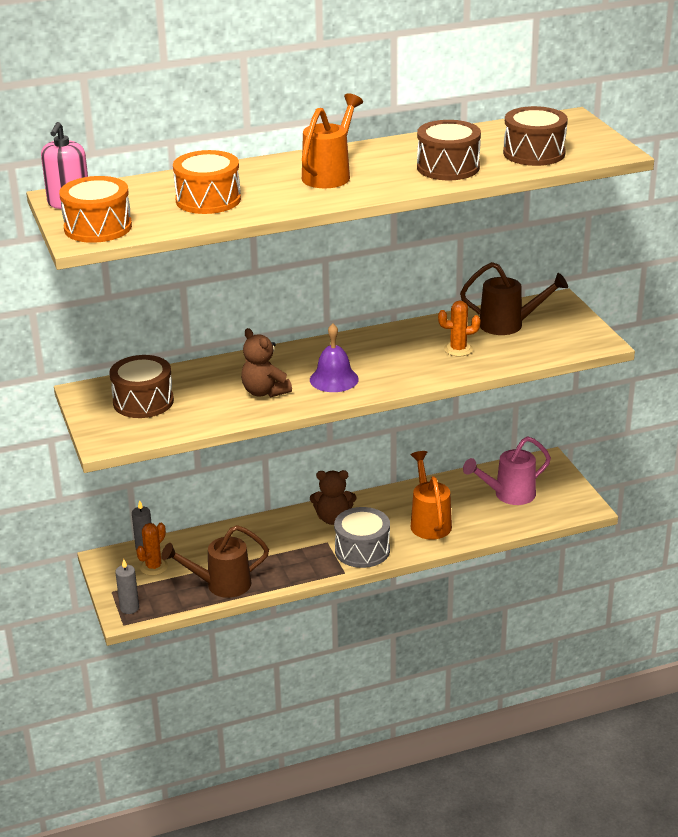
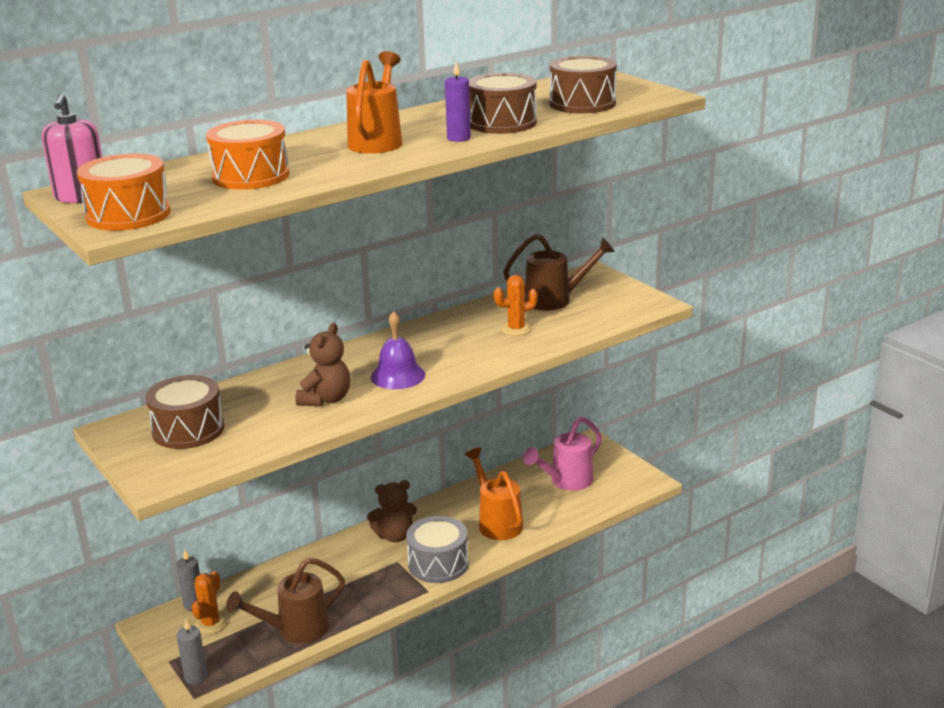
camera: 15 degrees left, 5 degrees down
brown teddy bear [241,328,292,398] -> brown teddy bear turned 105 degrees counterclockwise [296,323,350,406]
none -> purple candle [445,62,471,142]

